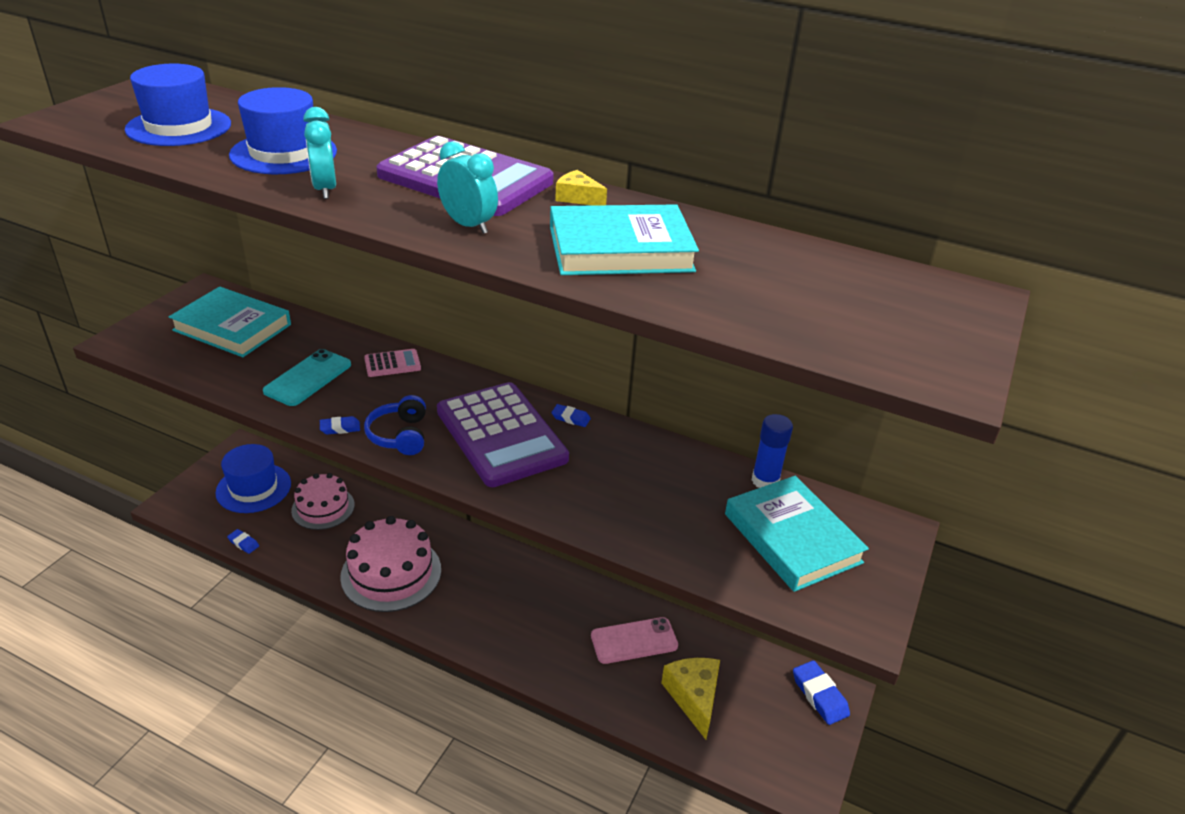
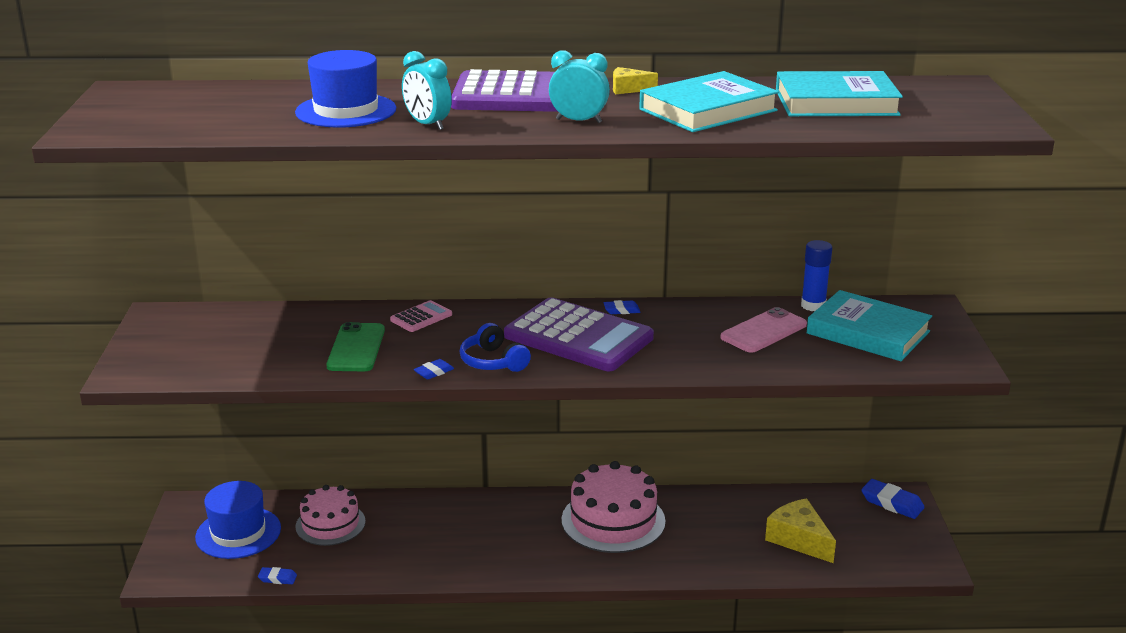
camera: 25 degrees left, 10 degrees down
blue hat [125,63,231,146] -> none
turquoise book [169,287,291,357] -> turquoise book moved to [776,71,903,116]
turquoise phone [263,349,351,406] -> green phone [326,322,385,371]
pink cake [340,516,441,612] -> pink cake moved to [562,461,666,553]
pink phone [591,617,678,664] -> pink phone moved to [720,307,807,352]

